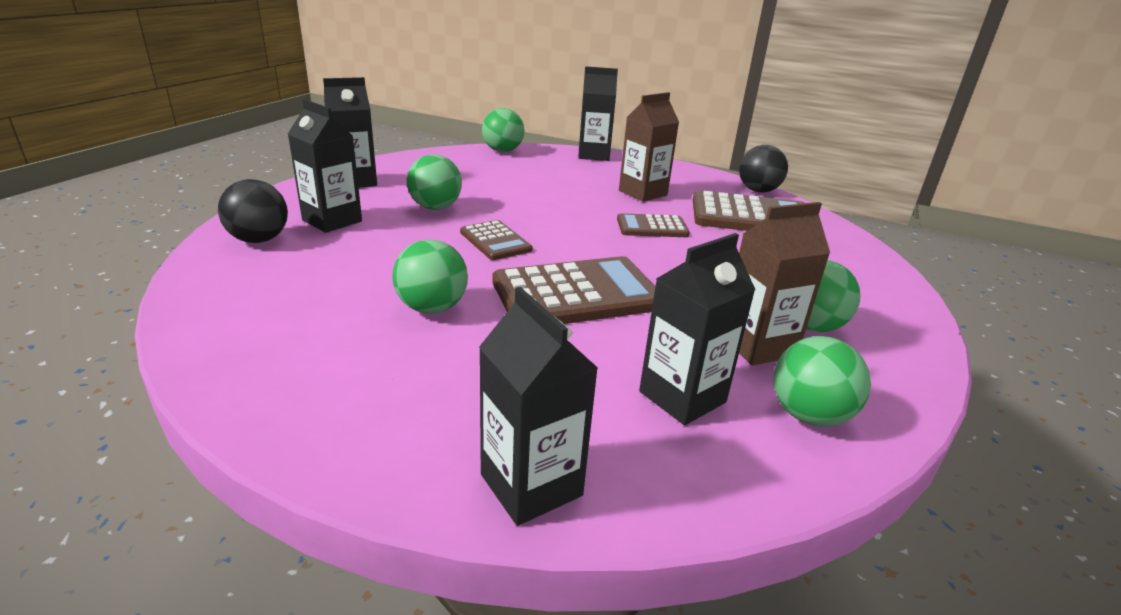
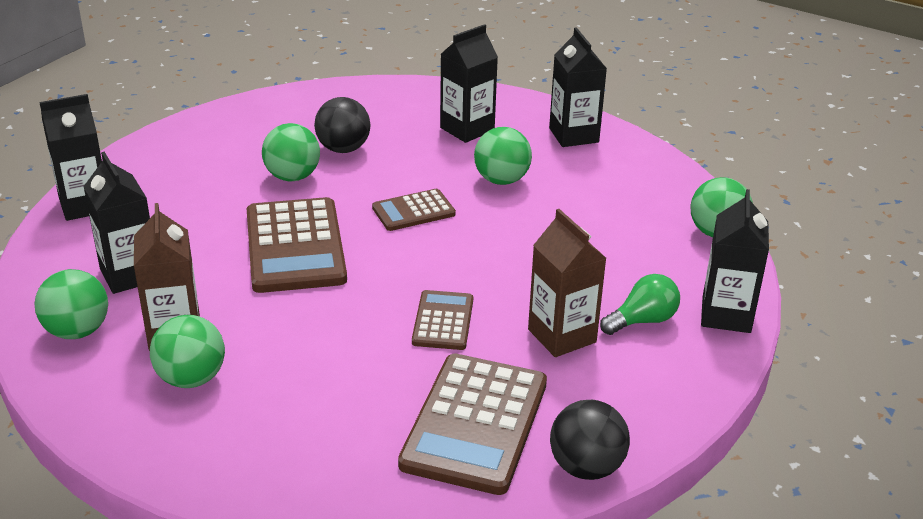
camera: 100 degrees right, 5 degrees up
black ball [218,179,288,243] -> black ball moved to [314,97,370,153]
none -> green light bulb [600,274,680,335]

